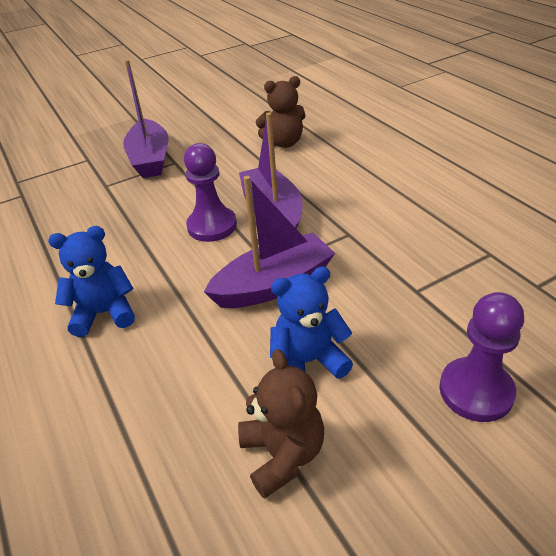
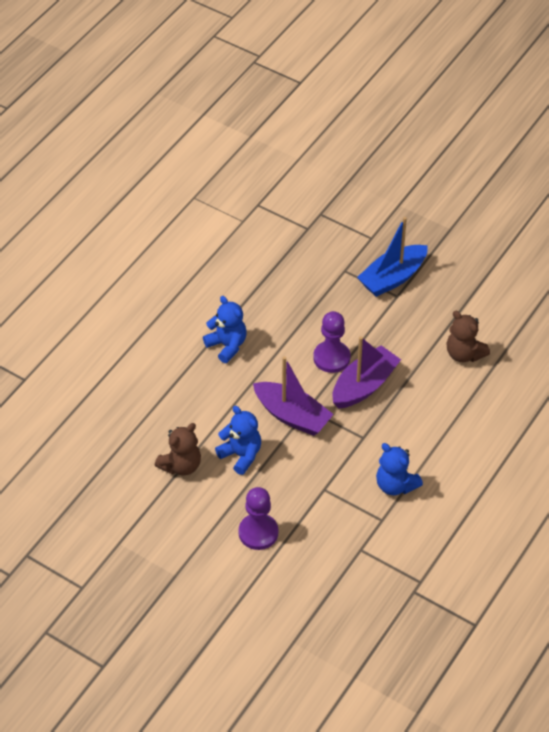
camera: 60 degrees right, 10 degrees up
purple boat [123,60,169,178] -> blue boat [357,217,428,297]
none -> blue teddy bear [376,443,423,495]

